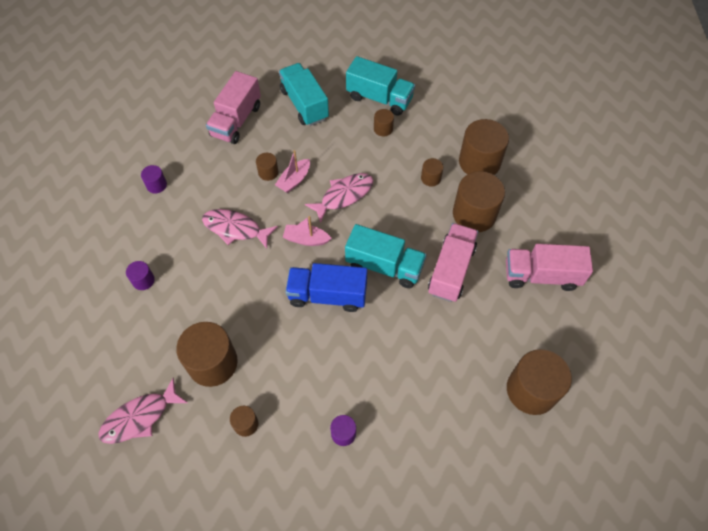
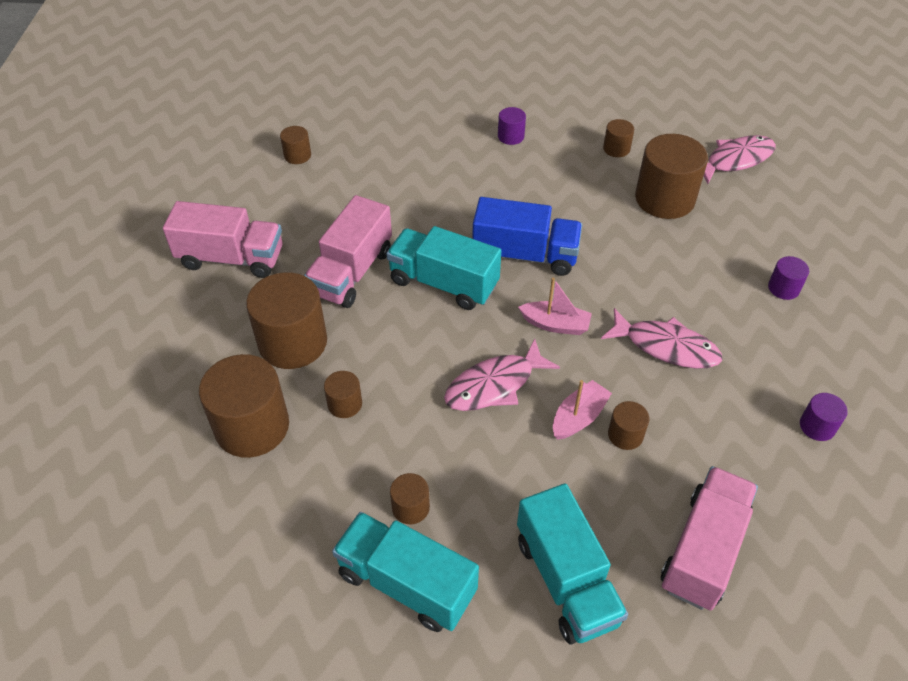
camera: 175 degrees left, 10 degrees down
brown cylinder [507,349,572,415] -> brown cylinder [280,126,311,164], size x0.48

